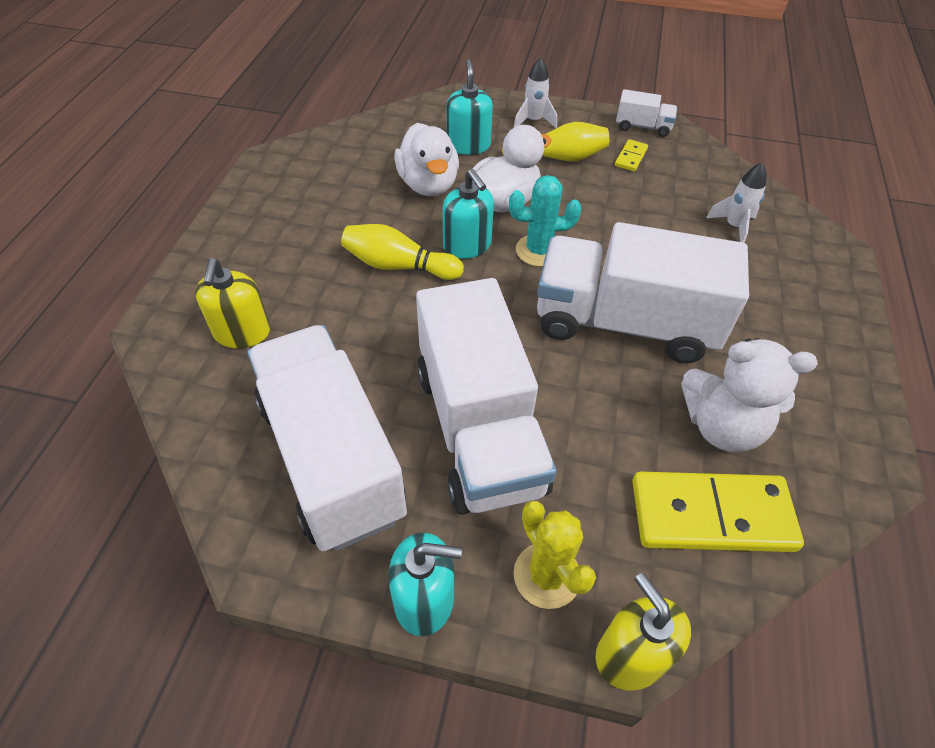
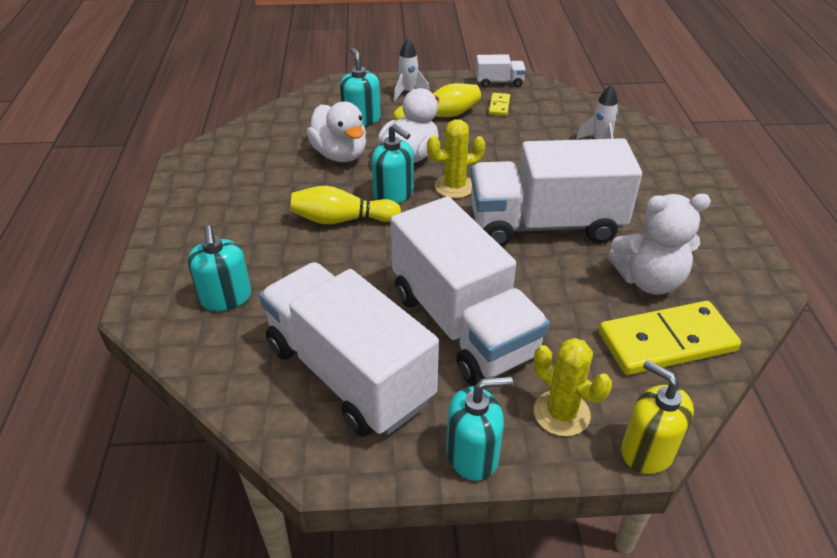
camera: 15 degrees left, 10 degrees down
yellow soap dispenser [195,258,270,348] -> turquoise soap dispenser [188,225,251,311]
turquoise cactus [509,175,582,267] -> yellow cactus [427,119,485,198]

